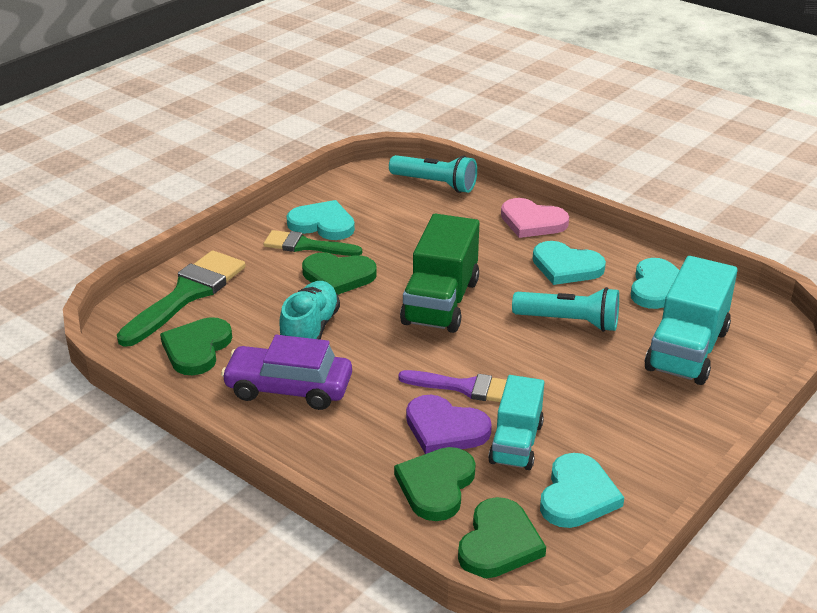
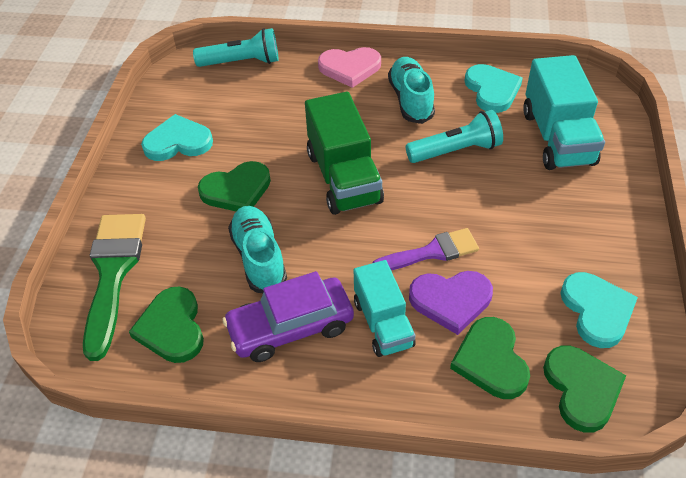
camera: 30 degrees left, 15 degrees up
green brush [263,230,362,256] -> none
turquoise truck [488,375,544,470] -> turquoise truck moved to [354,260,415,357]
turquoise heart [533,241,606,285] -> turquoise shoe [388,57,435,124]

